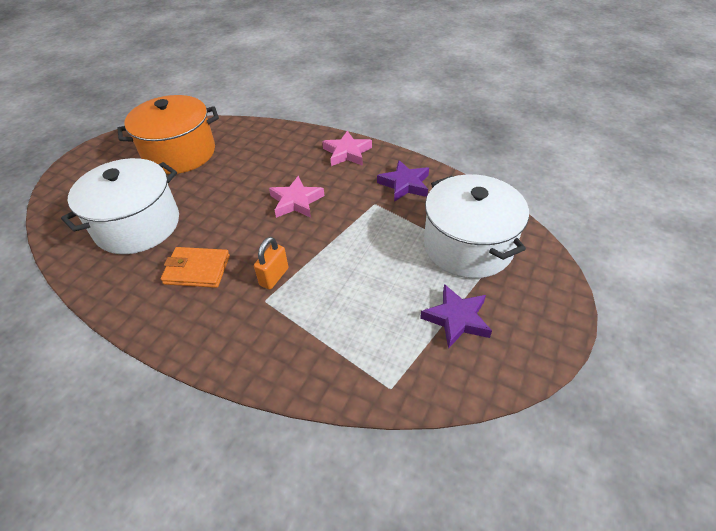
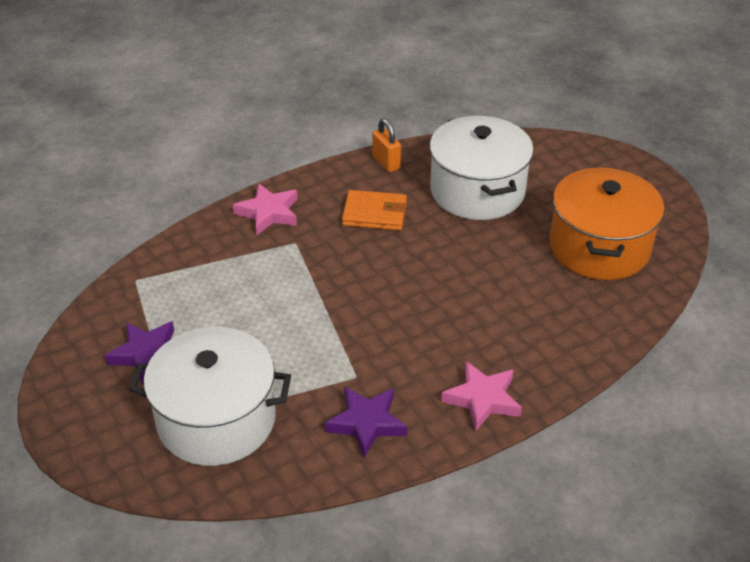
camera: 120 degrees right, 5 degrees down
orange wallet [161,247,230,288] -> orange wallet turned 60 degrees clockwise [342,190,407,230]
orange padlock [254,237,288,290] -> orange padlock moved to [372,118,401,172]
pink star [269,176,324,218] -> pink star moved to [233,183,297,235]

